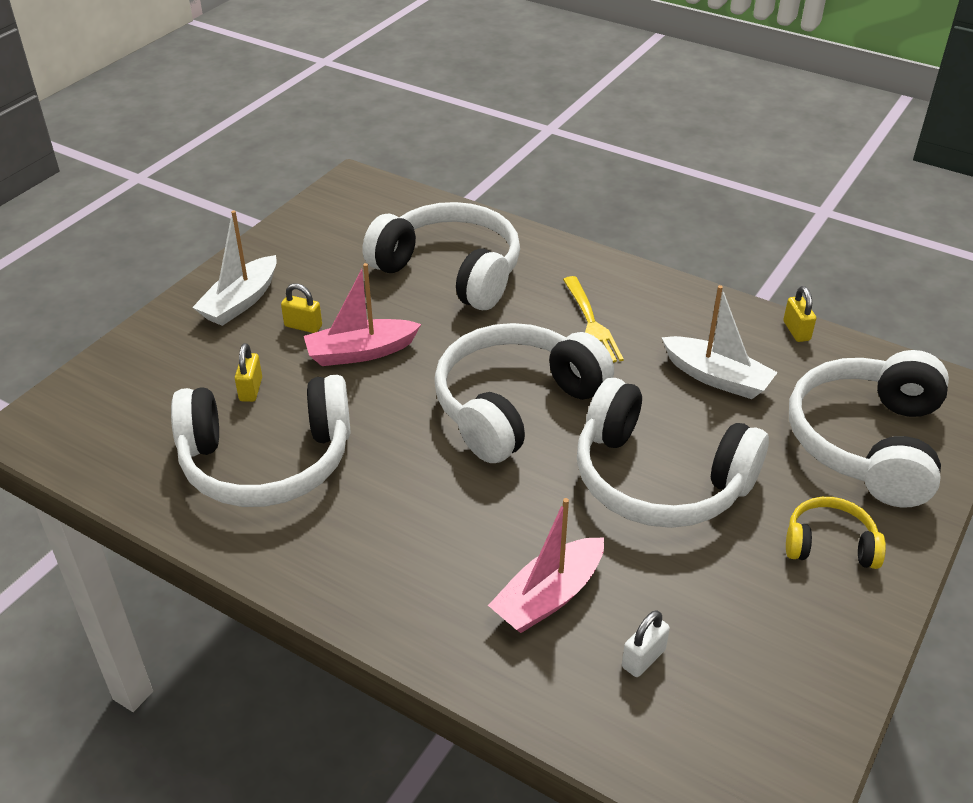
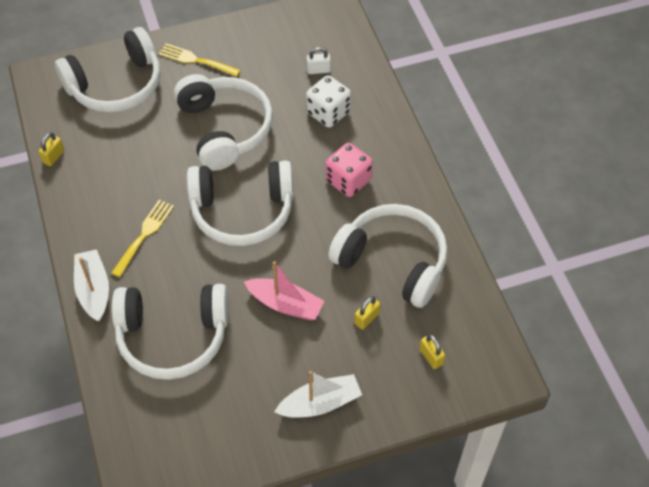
camera: 140 degrees left, 15 degrees up
yellow padlock [281,283,322,333] -> yellow padlock moved to [420,334,445,369]
white headphones [362,202,520,310] -> white headphones turned 75 degrees counterclockwise [112,284,229,380]
pink boat [488,498,604,633] -> white dice [306,75,351,128]
white boat [661,285,778,399] -> white boat moved to [74,249,109,322]
yellow headphones [786,497,886,569] -> yellow fork [159,43,241,77]
none -> pink dice [326,143,373,197]

